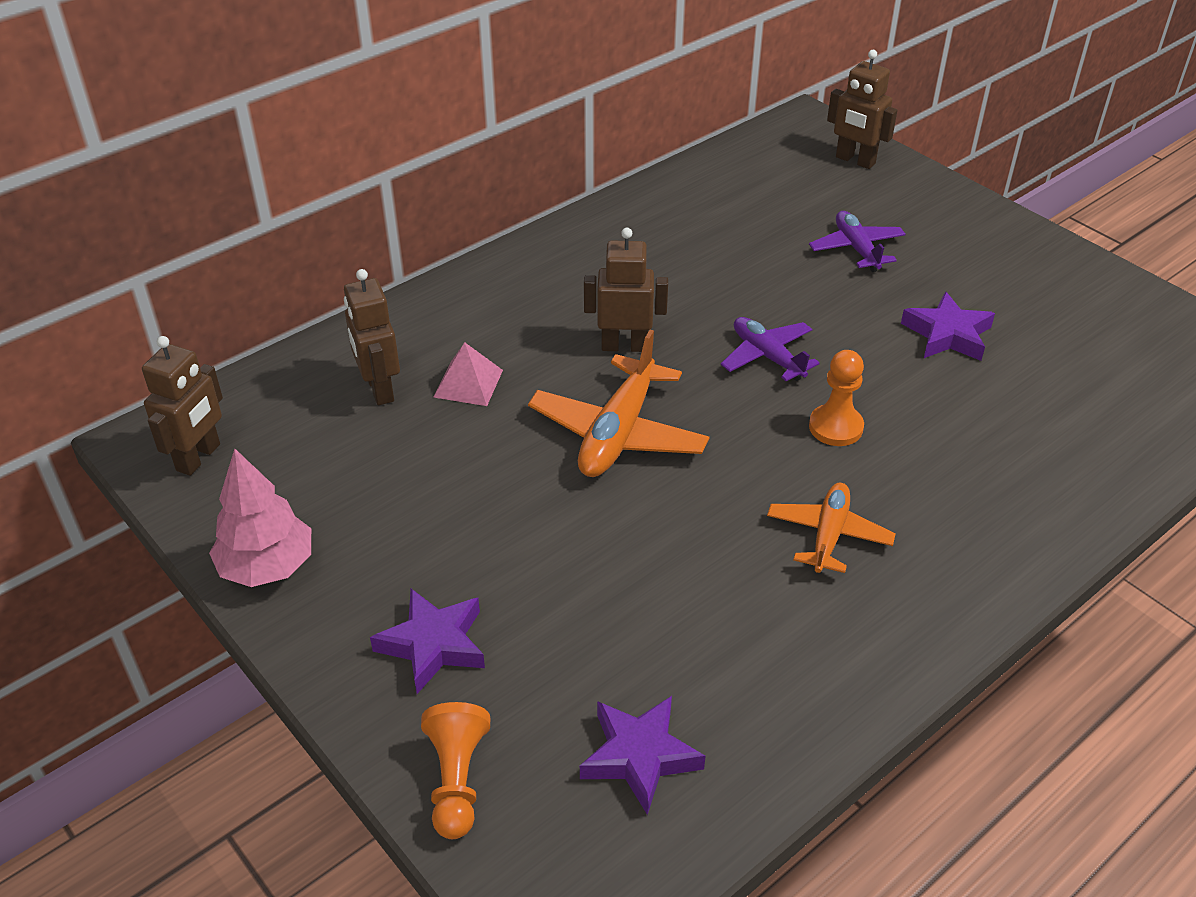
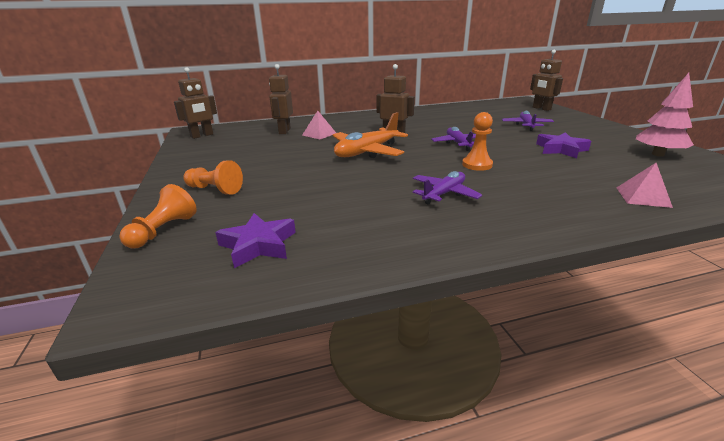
camera: 25 degrees right, 15 degrees down
pink tree [209,448,311,587] -> pink tree moved to [636,73,694,157]
purple star [370,589,485,694] -> orange pawn [183,160,243,195]
orange plane [767,483,896,573] -> purple plane [413,171,482,205]
none -> pink pyramid [617,163,673,208]

